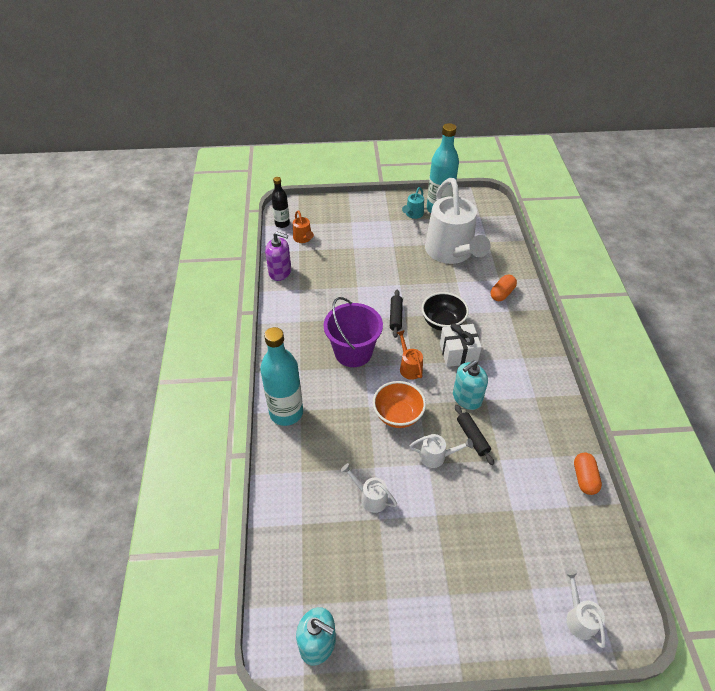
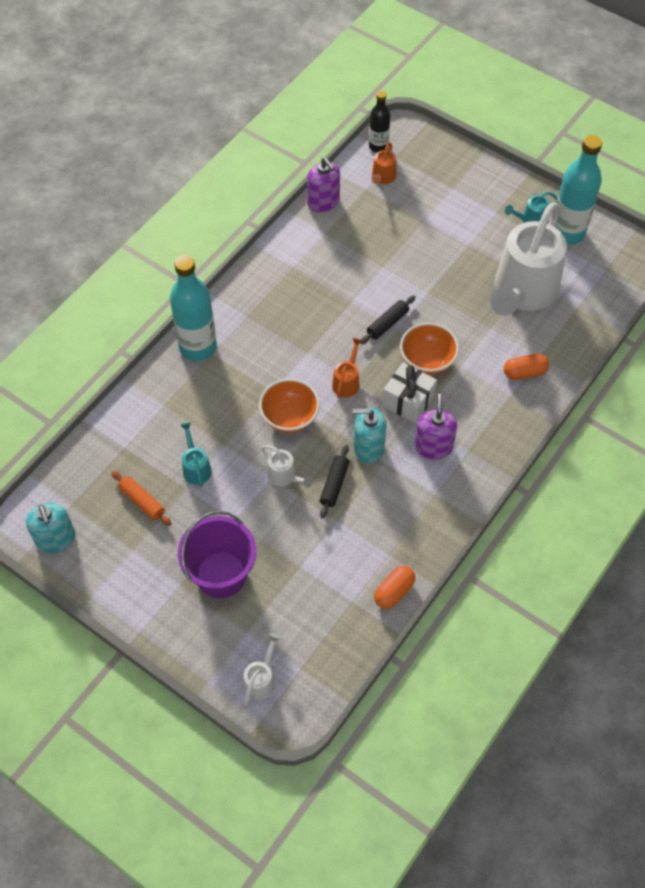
camera: 40 degrees right, 10 degrees up
purple bucket [324,297,383,367] -> purple bucket moved to [178,511,256,598]
white watering can [341,463,397,513] -> turquoise watering can [180,422,212,487]
black bowl [422,292,469,331] -> orange bowl [400,323,459,375]
none -> orange rolling pin [111,471,172,526]
none -> purple soap dispenser [414,394,457,460]

